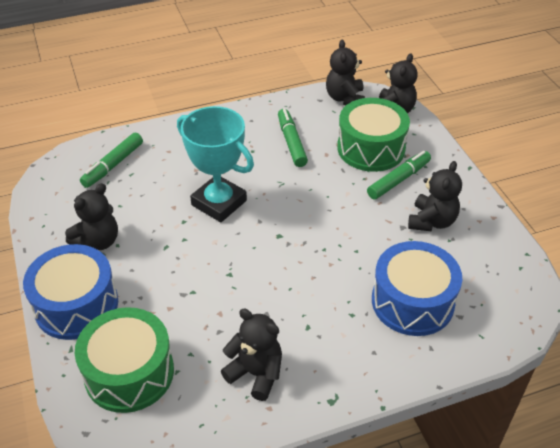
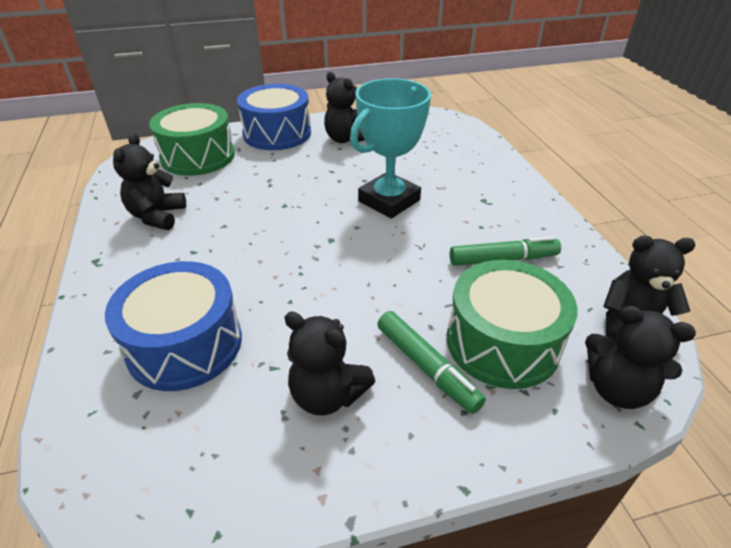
camera: 95 degrees right, 5 degrees down
green marker [80,132,143,188] -> none
black teddy bear [221,309,282,401] -> black teddy bear turned 150 degrees clockwise [113,133,186,230]

